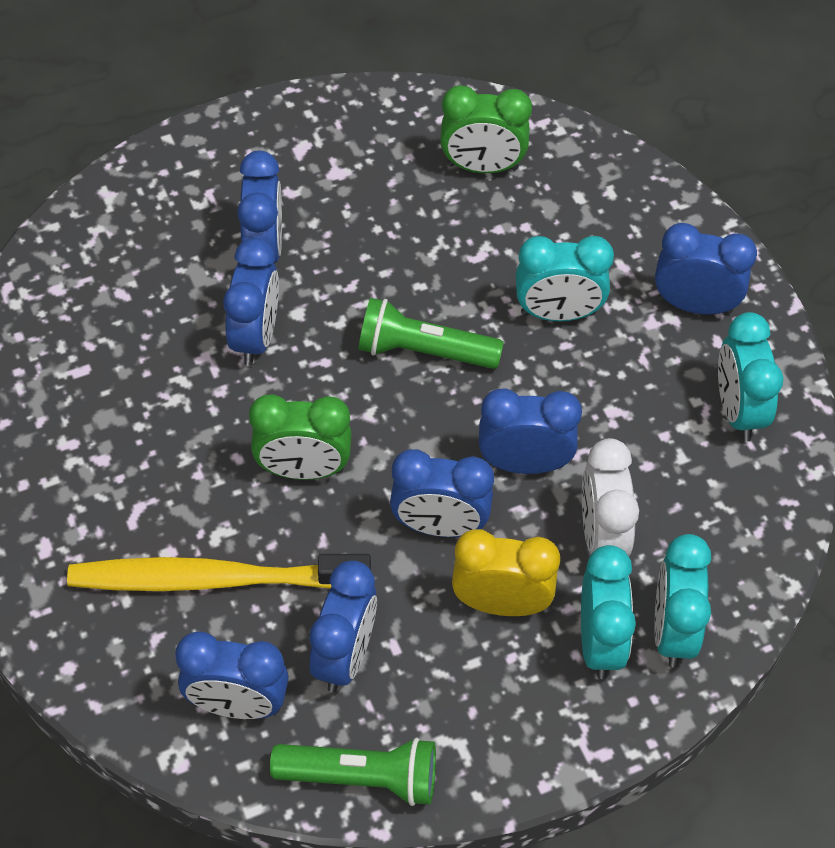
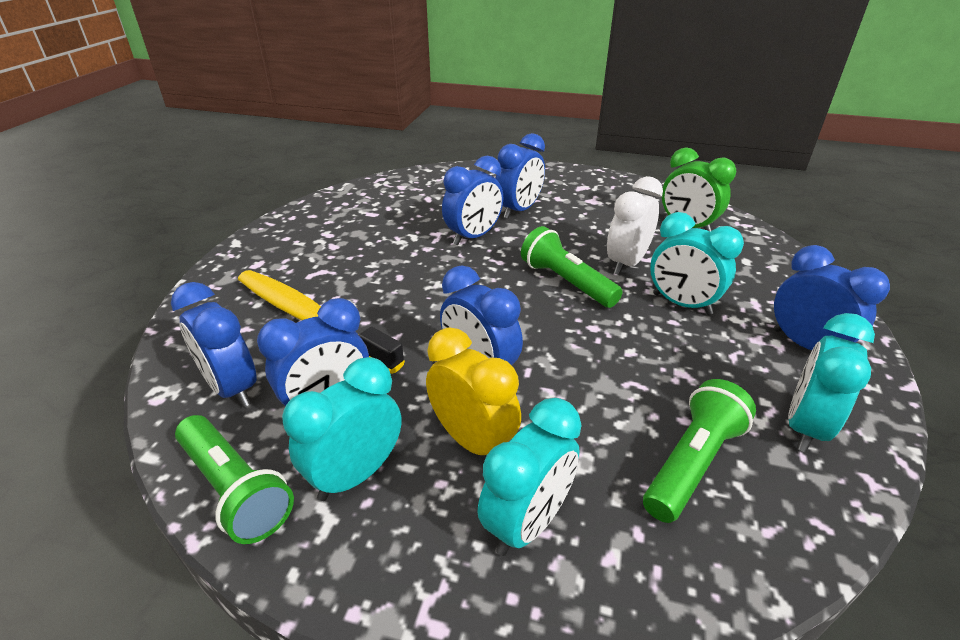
camera: 40 degrees right, 20 degrees down
green clock [249,394,351,480] -> none
blue clock [479,388,582,474] -> none
white clock [582,438,639,556] -> white clock moved to [607,176,663,275]
turquoise clock [655,534,711,668] -> turquoise clock moved to [282,357,402,501]
none -> green flashlight [643,379,756,523]

